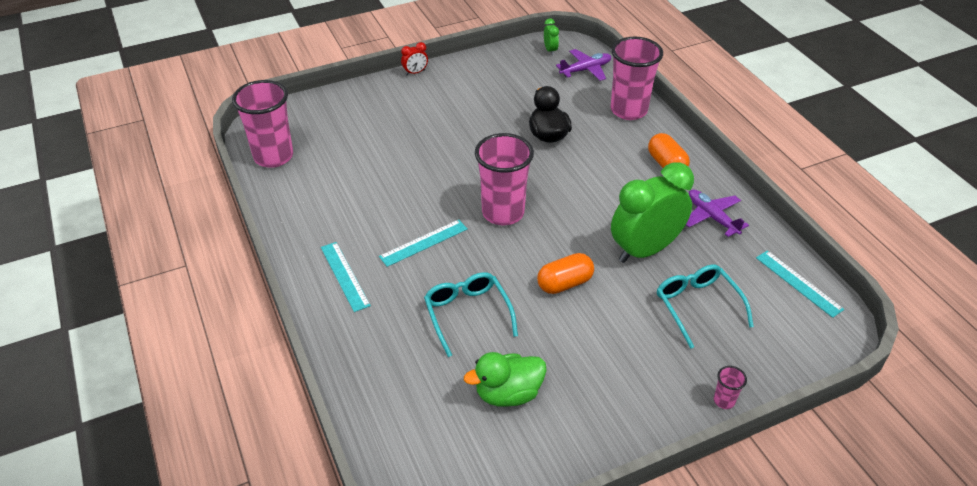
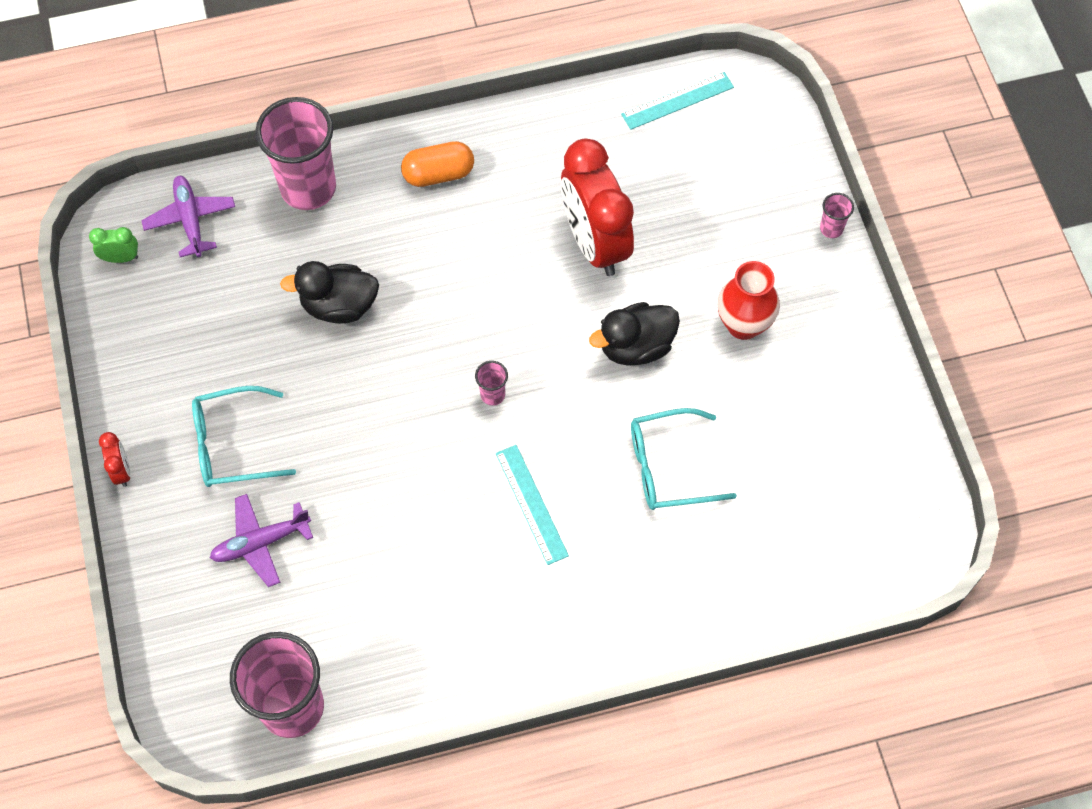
camera: 80 degrees left, 20 degrees up
turquoise ruler [321,242,371,312] -> none
green duck [464,352,547,407] -> none
pink cup [475,133,534,225] -> pink cup [475,361,508,406], size x0.41
orange capsule [537,253,594,294] -> black duck [589,302,680,366]
green clock [611,163,694,263] -> red clock [561,139,634,276]
turquoise glasses [657,265,754,349] -> turquoise glasses moved to [192,386,296,487]
purple plane [686,189,749,237] -> purple plane moved to [210,494,313,587]
none -> red vase [718,261,780,340]

